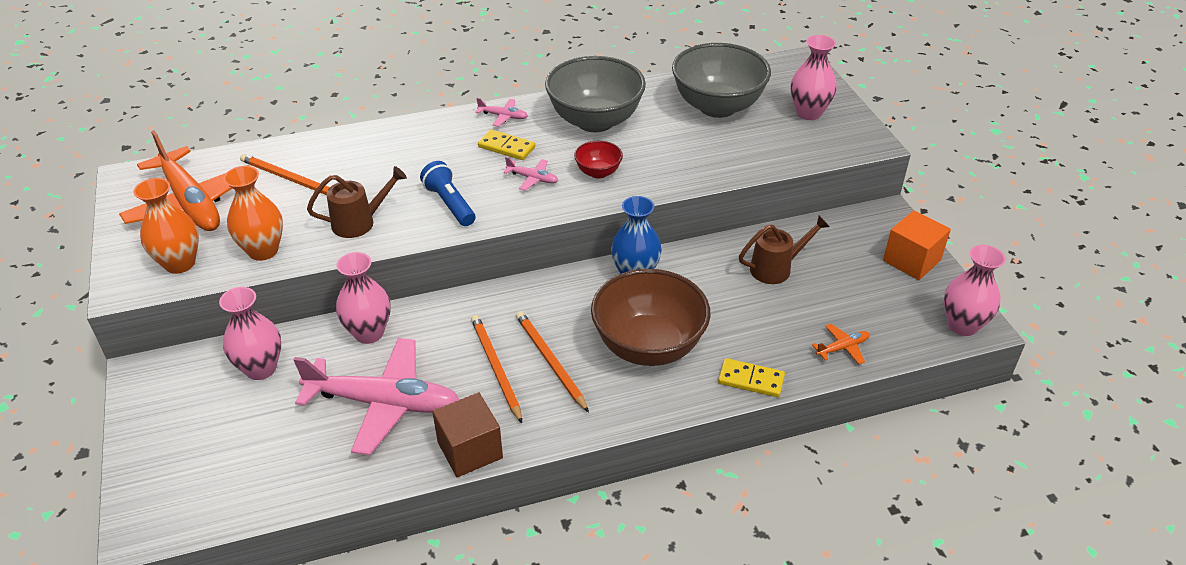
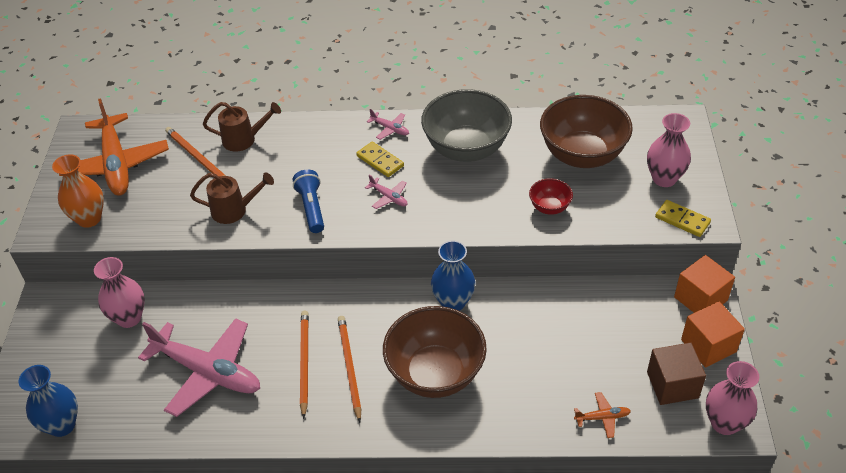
camera: 20 degrees right, 5 degrees up
orange vase [223,166,283,261] -> none
pink vase [336,252,391,344] -> none
brown cube [432,392,503,477] -> brown cube moved to [647,342,706,405]
red bowl [574,141,623,179] -> red bowl moved to [529,179,573,215]
grey bowl [672,43,771,118] -> brown bowl [540,95,633,168]
yellow domino [718,358,785,397] -> yellow domino moved to [655,200,711,237]
brown watering can [739,215,830,284] -> brown watering can moved to [203,102,281,152]
none -> blue vase [18,365,78,437]
none -> orange cube [674,255,735,313]

